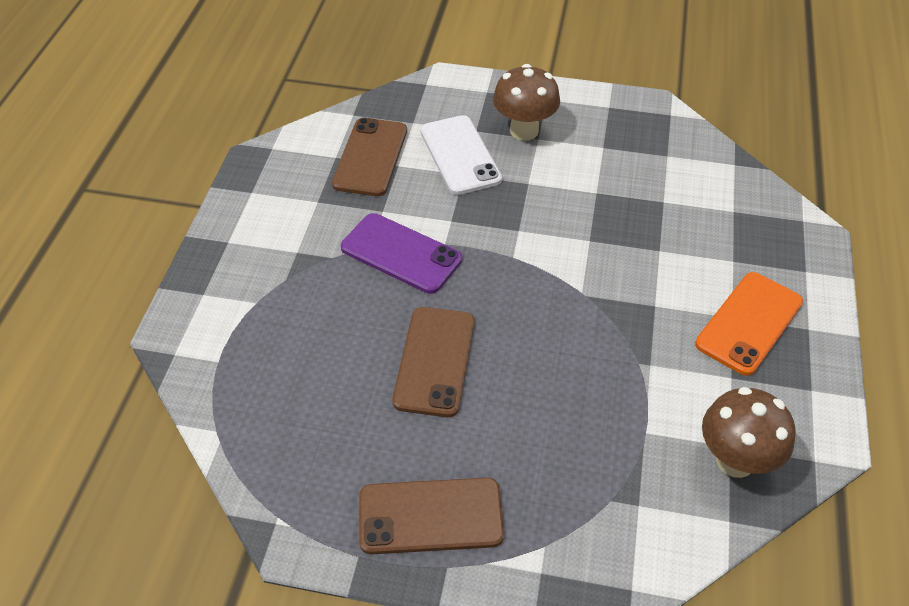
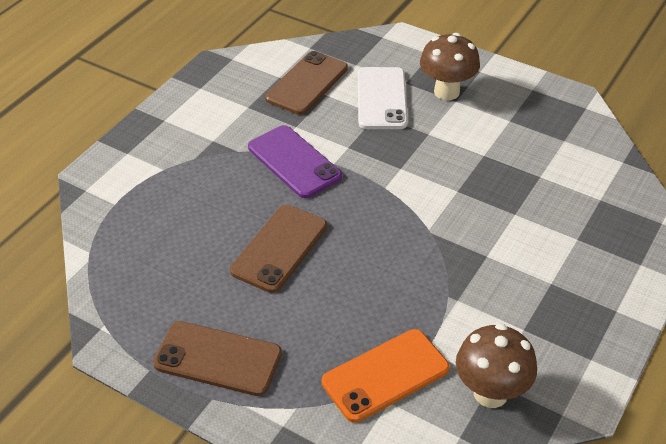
camera: 20 degrees right, 5 degrees down
orange phone [695,272,803,376] -> orange phone moved to [322,329,449,423]

